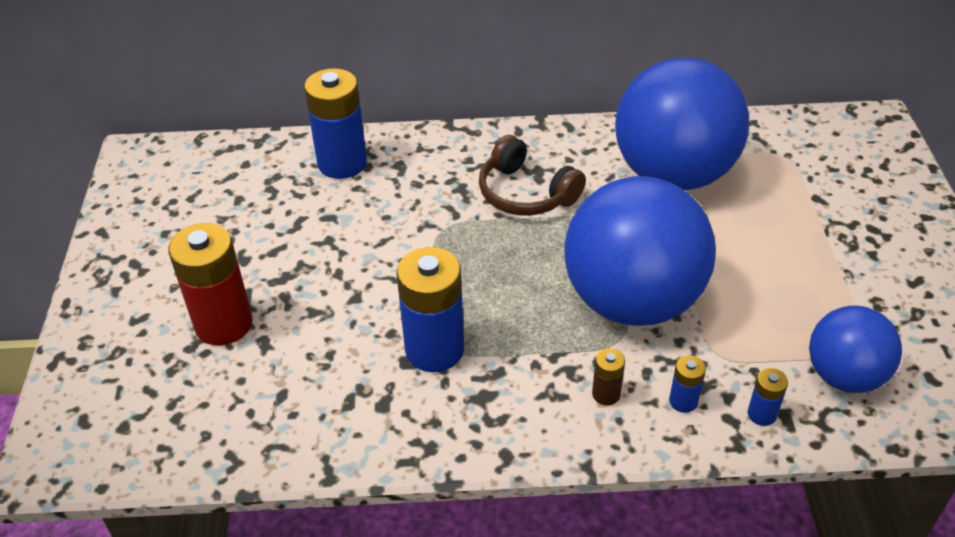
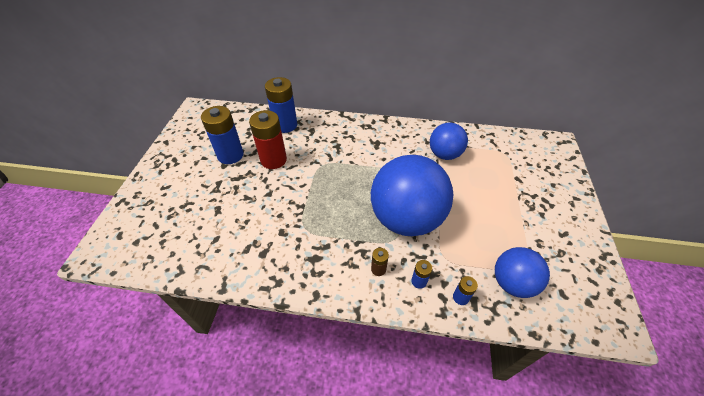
camera: 10 degrees right, 5 degrees up
red battery [168,223,253,346] -> red battery moved to [249,110,287,169]
blue battery [397,247,464,372] -> blue battery moved to [201,106,244,164]
brown headphones [479,135,586,216] -> none
blue ball [615,58,749,190] -> blue ball [430,122,468,160], size x0.55

